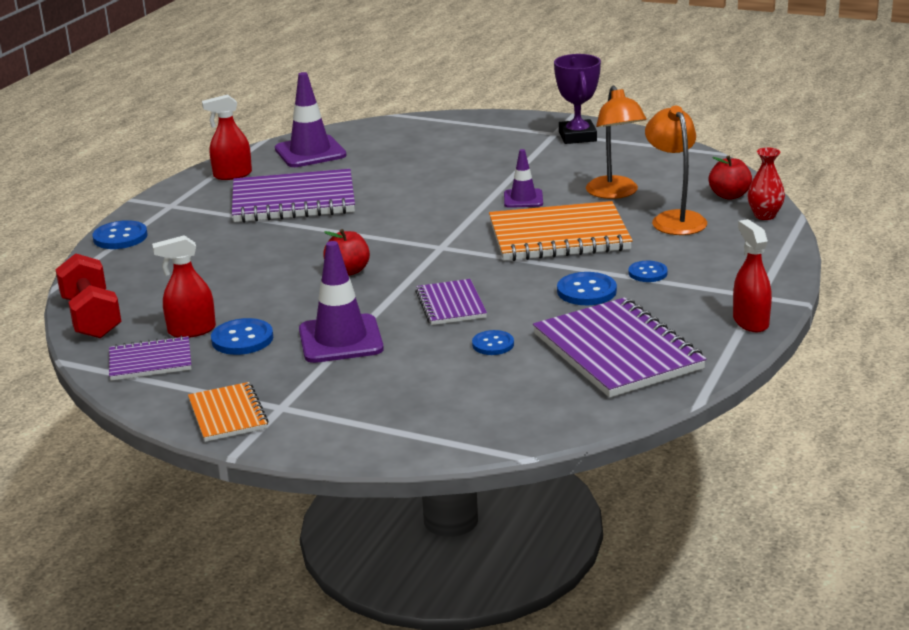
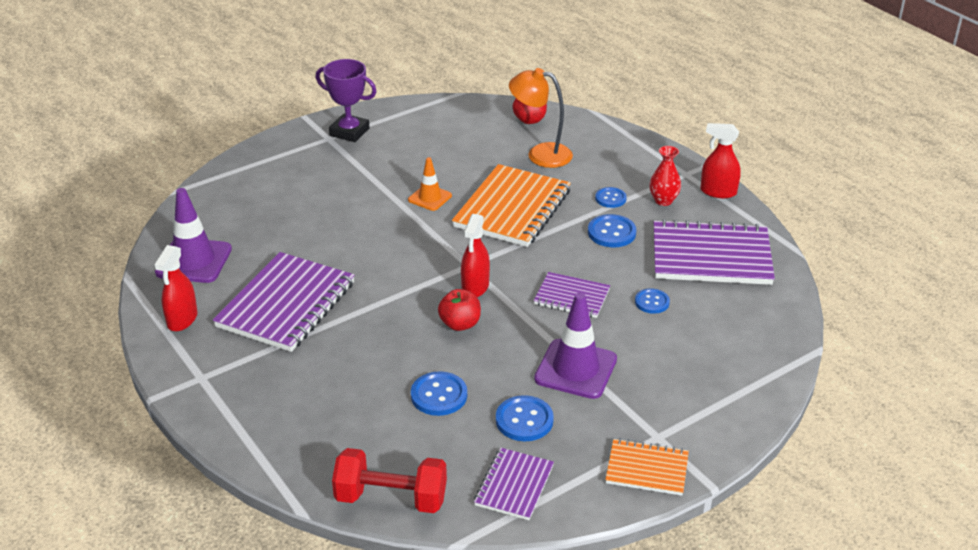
camera: 60 degrees left, 10 degrees up
blue button [93,220,148,249] -> blue button moved to [411,371,467,416]
red spray bottle [152,235,216,338] -> red spray bottle moved to [461,214,490,297]
purple traffic cone [504,149,543,208] -> orange traffic cone [408,157,452,211]
orange lamp [586,86,647,199] -> none
red vase [747,147,785,220] -> red vase moved to [649,146,681,206]

